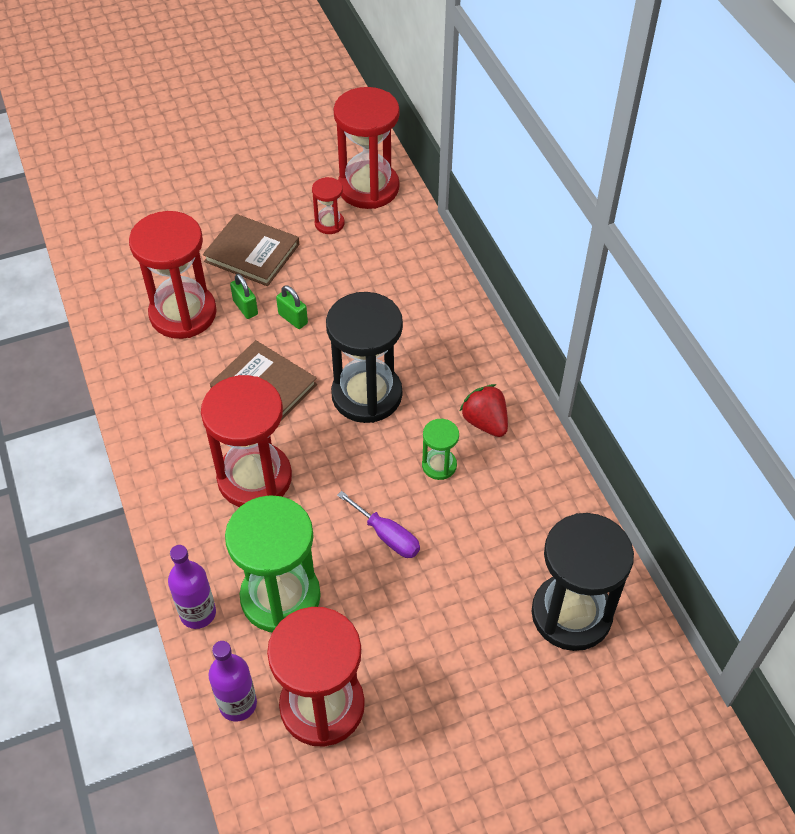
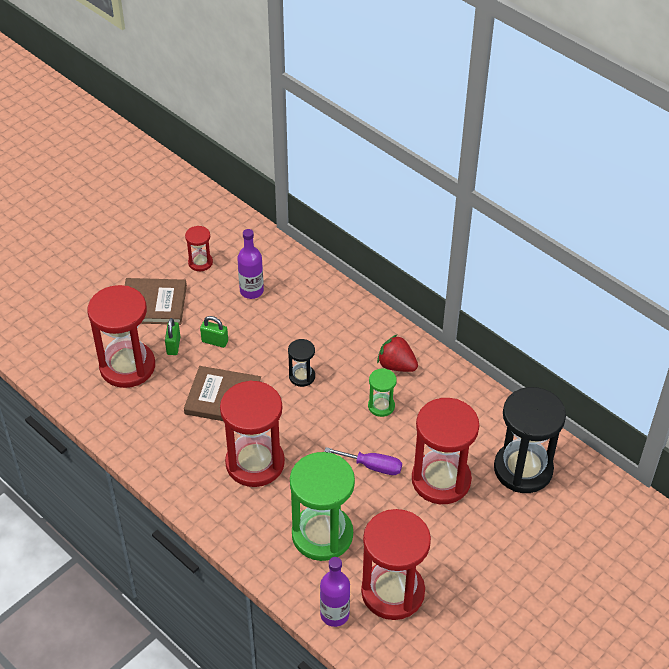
camera: 25 degrees left, 5 degrees down
purple bottle [168,545,216,629] -> purple bottle moved to [237,229,264,299]
green padlock [230,273,258,319] -> green padlock turned 60 degrees clockwise [165,318,180,355]
black hourglass [326,292,403,423] -> black hourglass [288,339,315,387], size x0.47
red hourglass [334,87,400,209] -> red hourglass moved to [412,398,479,504]

